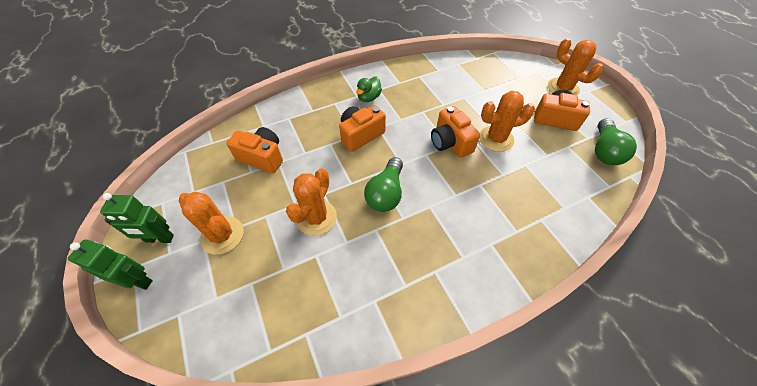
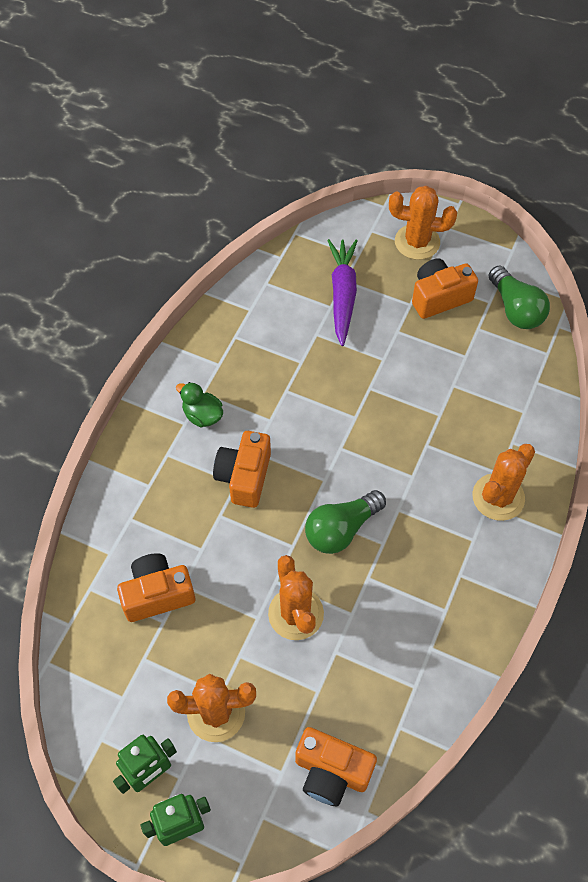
camera: 40 degrees left, 5 degrees up
green duck [356,77,382,102] -> green duck turned 135 degrees clockwise [176,382,223,427]
green light bulb [364,157,403,212] -> green light bulb turned 75 degrees clockwise [305,490,386,554]
orange camera [431,106,480,158] -> orange camera moved to [295,727,377,806]
orange cactus [479,91,535,152] -> orange cactus moved to [472,444,535,521]
none -> purple carrot [327,239,357,346]

